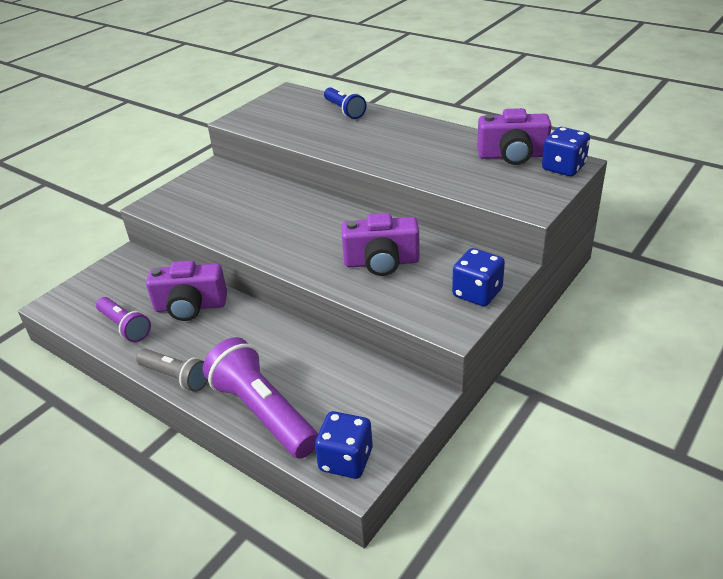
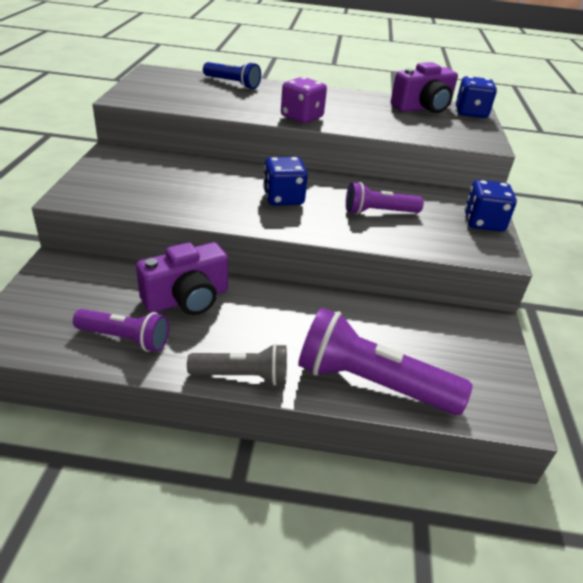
camera: 35 degrees left, 0 degrees up
blue dice [315,411,373,479] -> blue dice moved to [263,157,308,206]
purple camera [342,213,420,276] -> purple flashlight [346,182,424,214]
none -> purple dice [281,77,327,123]

